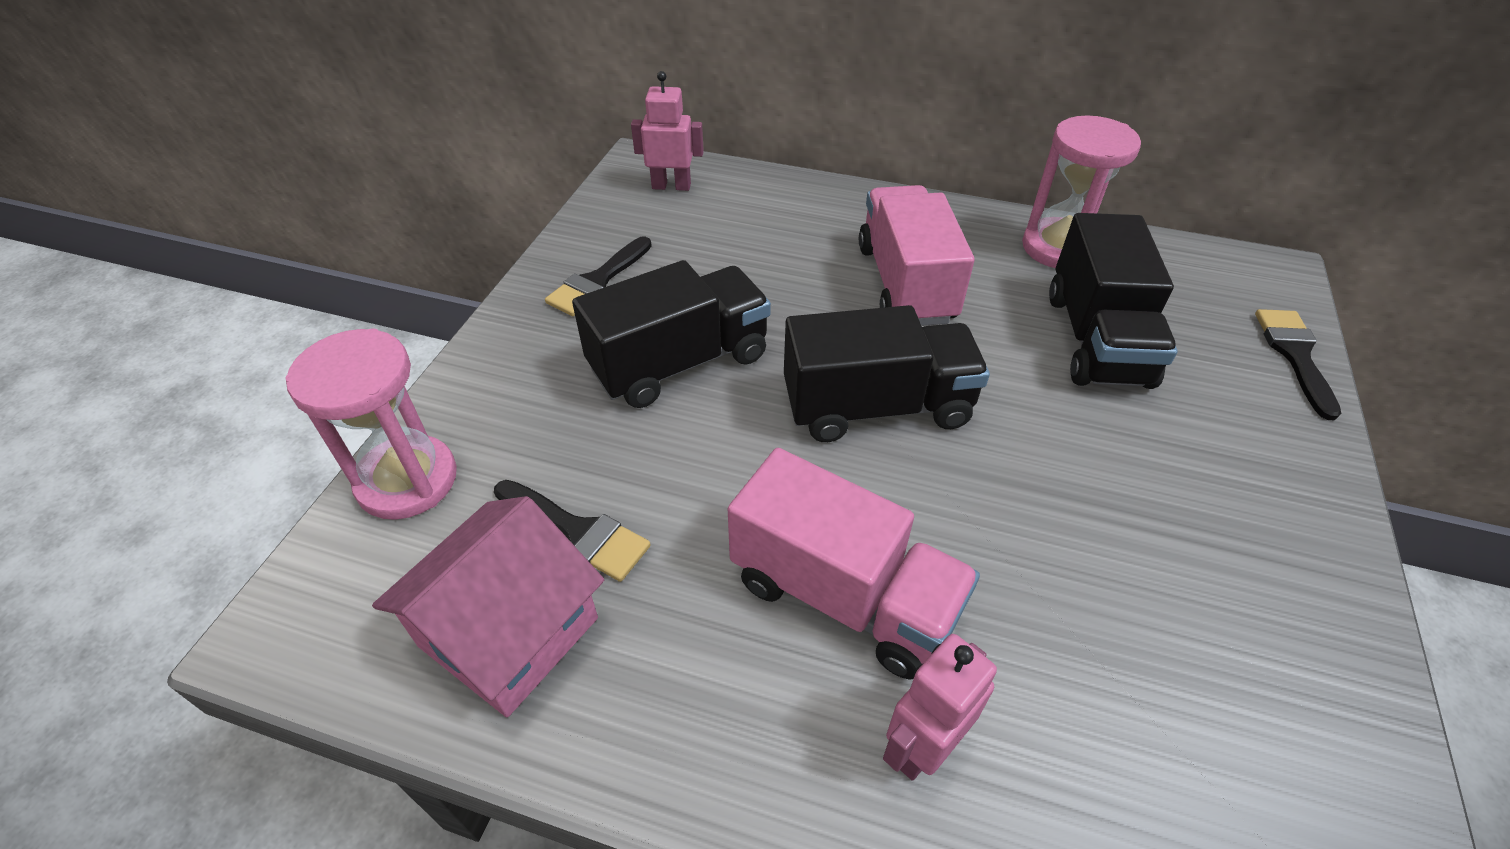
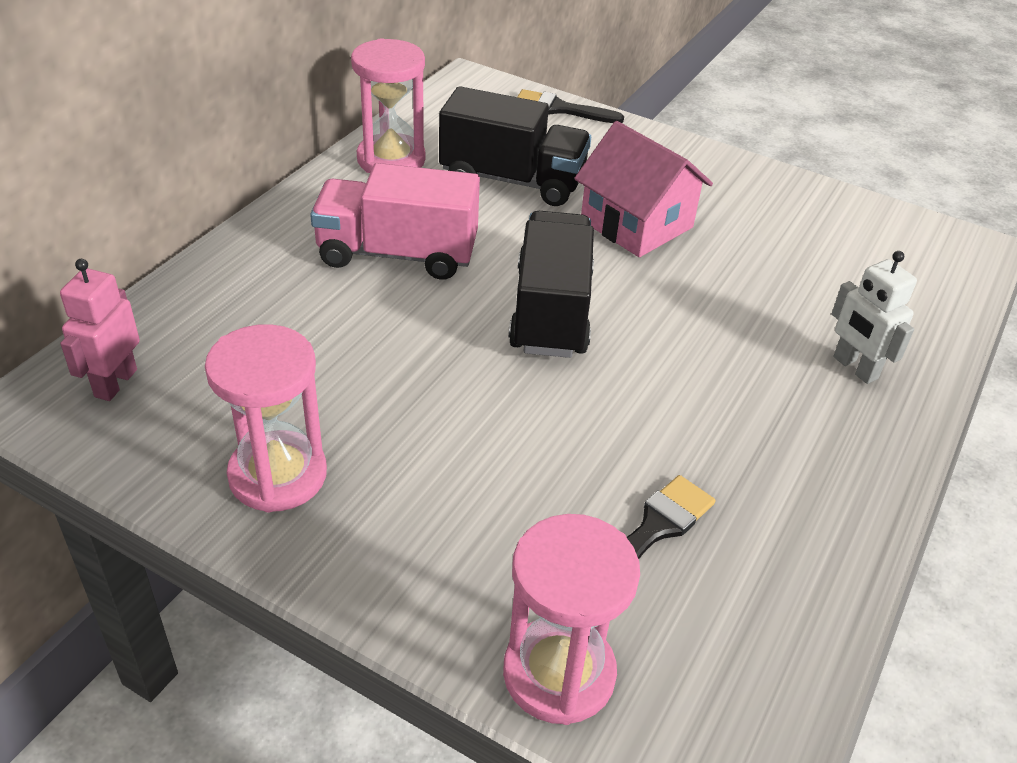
camera: 80 degrees left, 5 degrees down
pink house [372,496,604,717] -> pink house moved to [574,121,713,257]
black brush [545,236,652,316] -> pink hourglass [205,324,327,512]
black truck [572,260,771,408] -> none
pink truck [728,448,980,680] -> none
pink robot [883,634,997,781] -> white robot [832,251,917,384]

